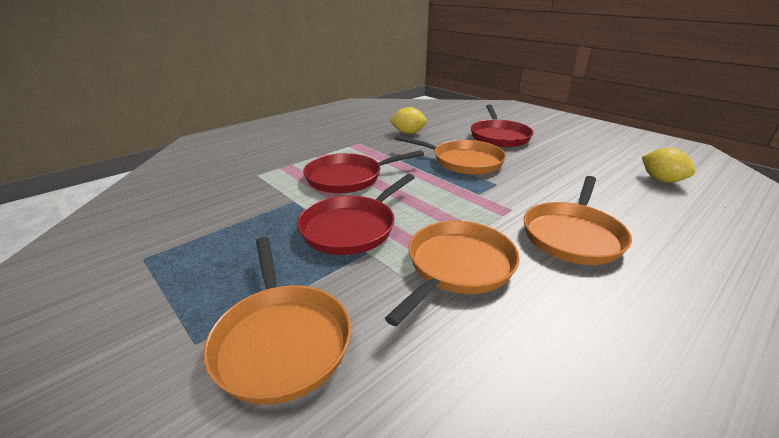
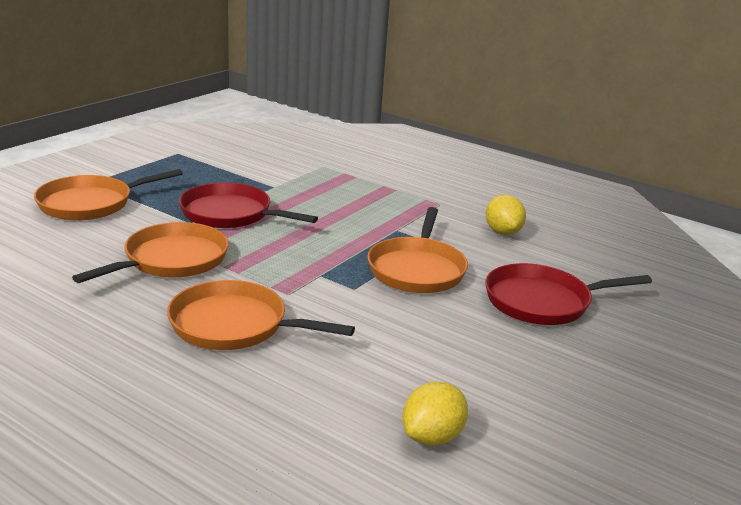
camera: 75 degrees right, 5 degrees down
red pan [303,150,424,193] -> none
orange pan [385,221,520,326] -> orange pan turned 75 degrees counterclockwise [72,222,229,283]

